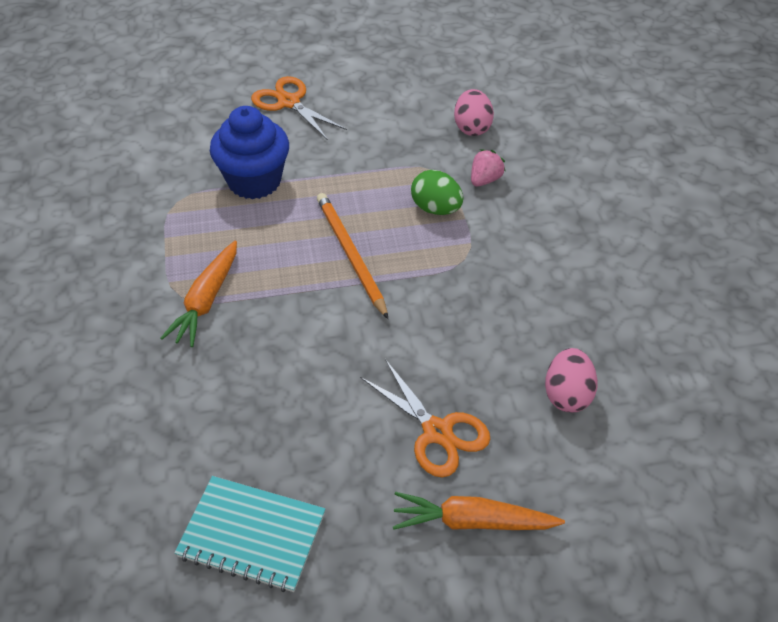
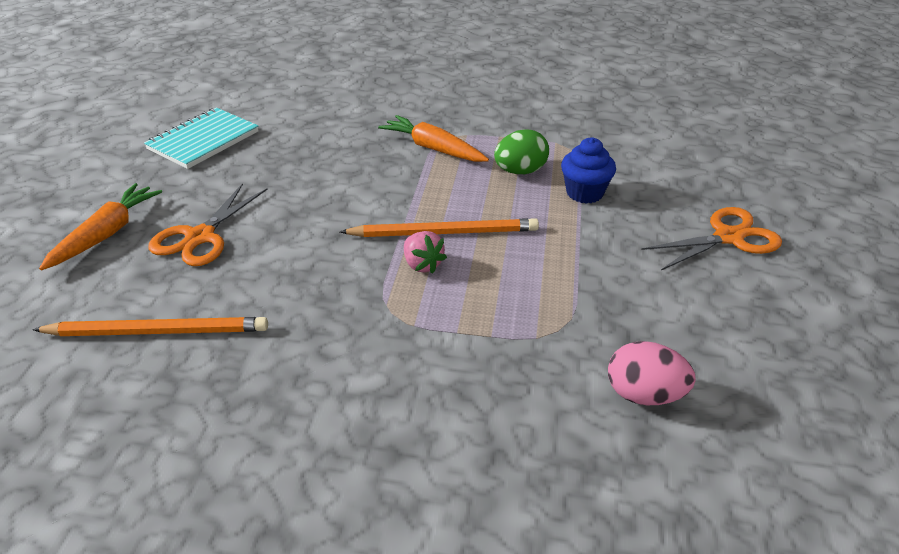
camera: 110 degrees right, 10 degrees down
blue cupcake [210,106,289,199] -> blue cupcake [561,137,616,204], size x0.63
orange scissors [360,359,490,477] -> orange scissors turned 45 degrees counterclockwise [148,183,267,266]
green egg [411,170,463,215] -> green egg moved to [494,129,549,174]
pink strawberry [471,149,506,186] -> pink strawberry moved to [404,231,447,274]
pink egg [545,348,598,412] -> orange pencil [32,317,268,336]

